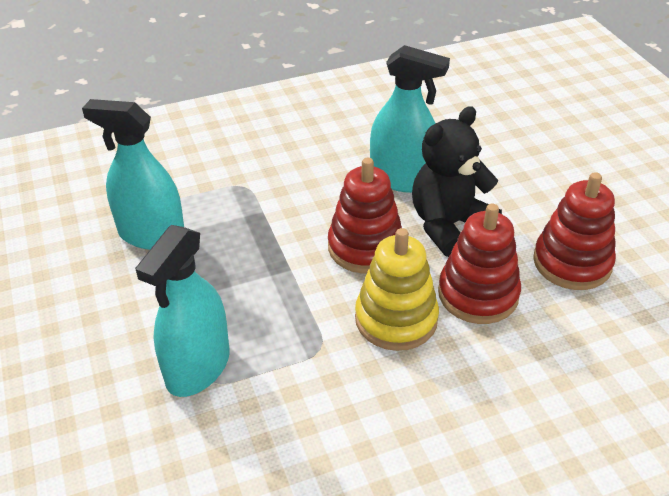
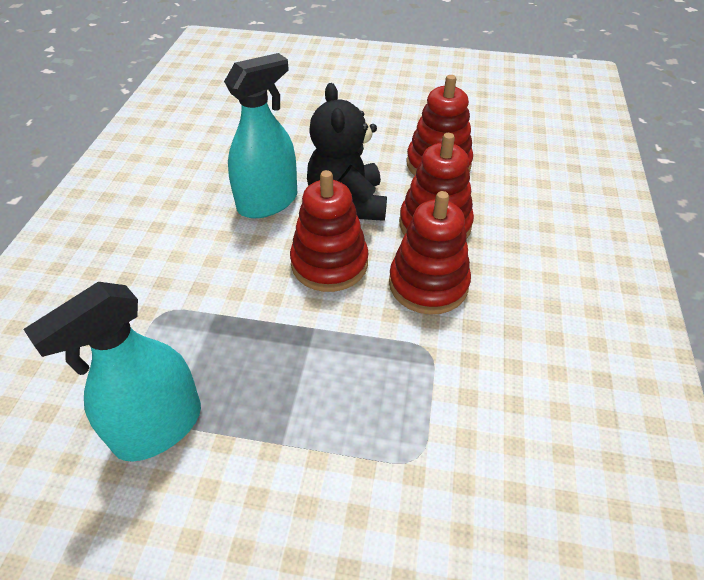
camera: 60 degrees left, 5 degrees up
turquoise spray bottle [135,225,230,397] -> none
yellow stacking toy [355,228,439,351] -> red stacking toy [389,191,471,315]

